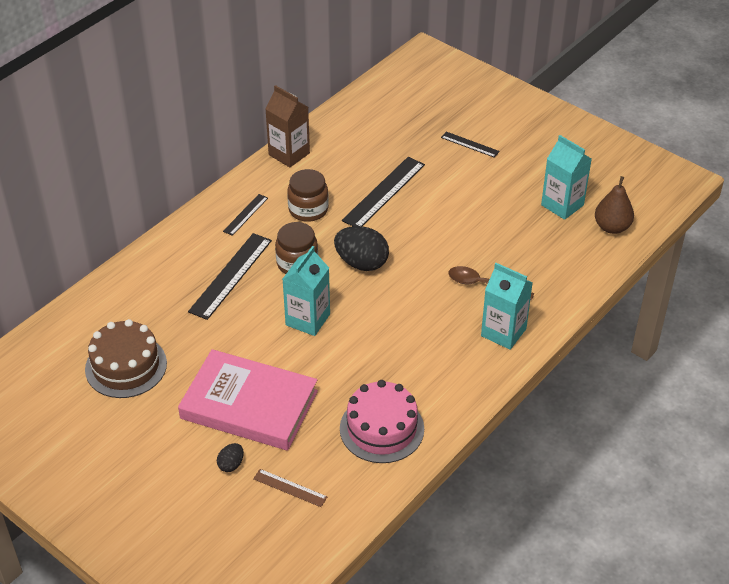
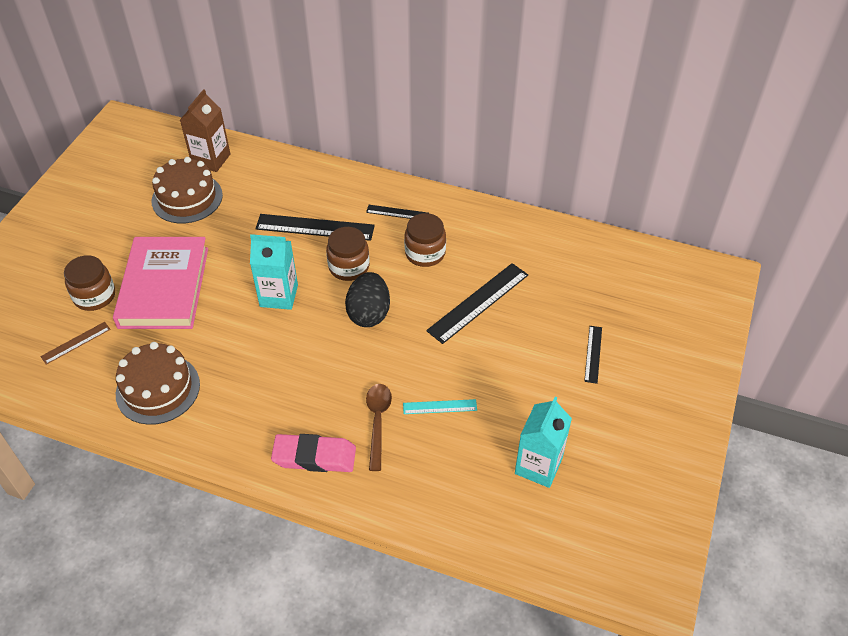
camera: 70 degrees right, 5 degrees up
black egg [217,443,244,472] -> brown jar [64,255,115,311]
brown ruler [253,469,327,507] -> brown ruler turned 45 degrees clockwise [40,322,111,365]
brown carton [265,85,310,167] -> brown carton moved to [180,89,230,172]
pink cake [340,380,424,463] -> brown cake [116,342,200,425]
black ruler [342,157,425,226] -> black ruler turned 60 degrees counterclockwise [426,263,528,344]
turquoise carton [481,263,533,350] -> pink eraser [271,434,356,472]
brown pear [595,176,634,234] -> none
none -> turquoise ruler [403,399,477,414]

